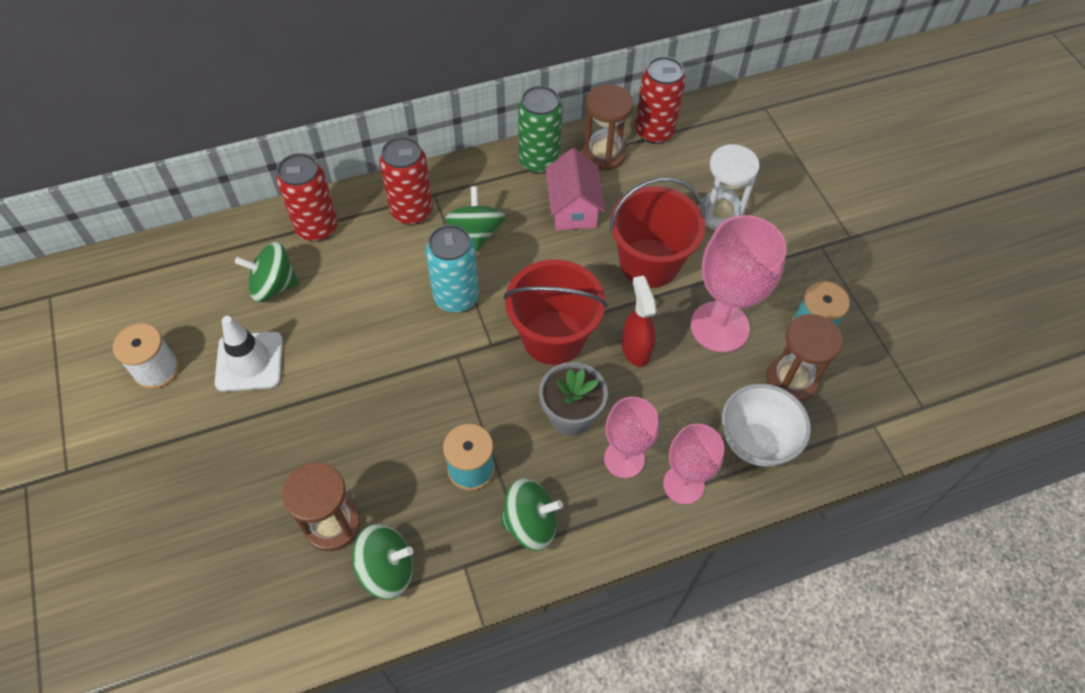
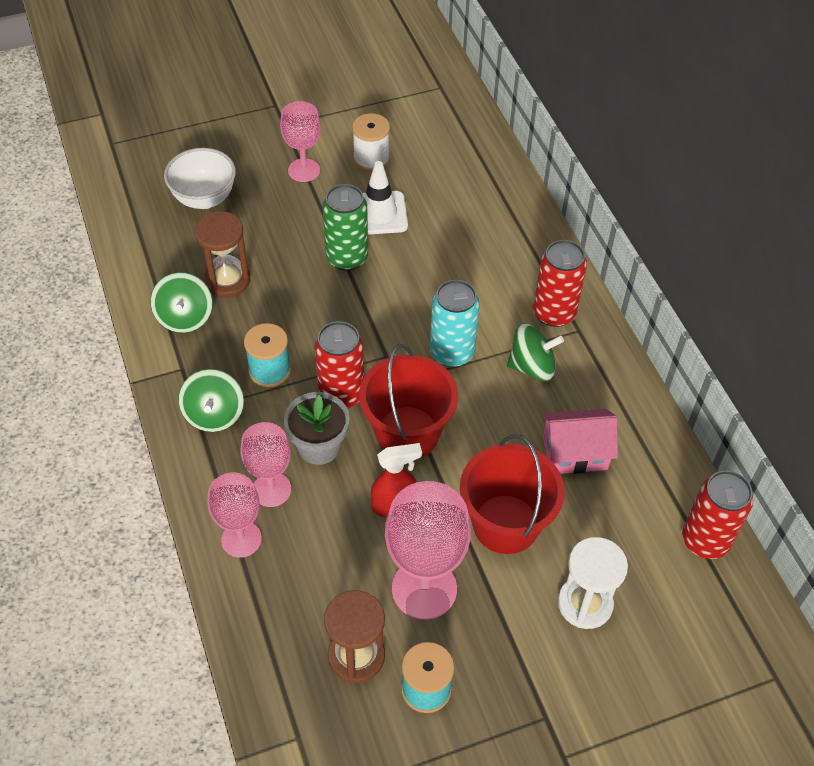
camera: 90 degrees right, 5 degrees down
green spinning top [235,242,299,302] -> none
red can [276,153,338,242] -> red can moved to [314,321,364,408]
green can [518,86,563,174] -> green can moved to [323,184,368,271]
brown hourglass [582,84,633,171] -> none
white bowl [722,383,811,467] -> white bowl moved to [164,148,236,209]
none -> pink goblet [280,101,321,182]

